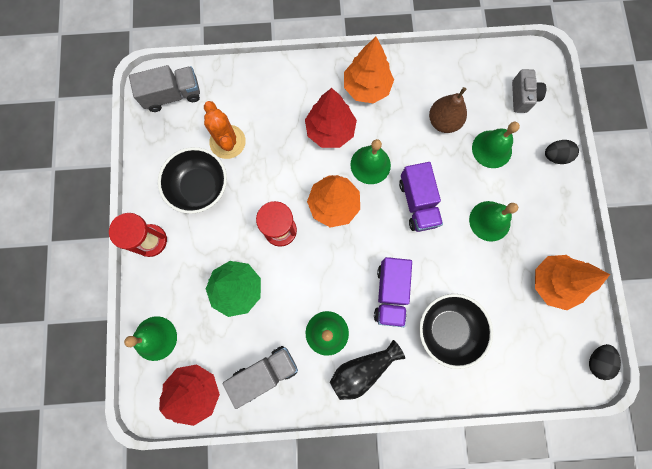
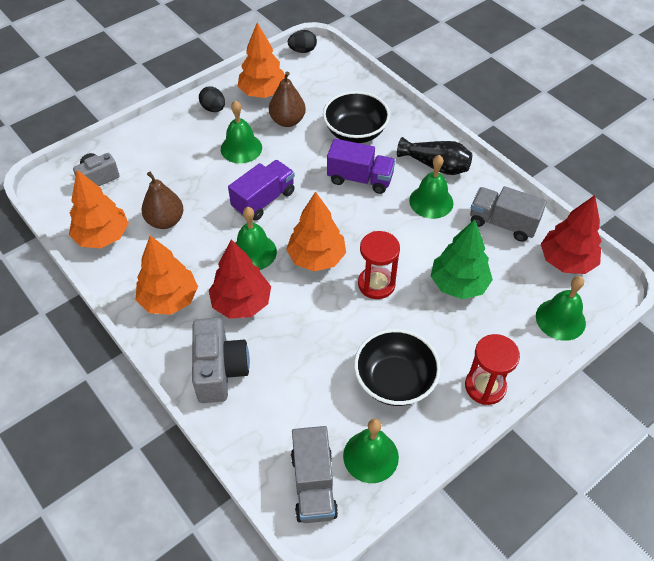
camera: 125 degrees left, 25 degrees down
grey truck [129,65,200,112] -> grey truck turned 135 degrees counterclockwise [291,426,338,523]
orange cactus [204,101,246,159] -> none
purple truck [374,257,412,327] -> purple truck turned 45 degrees clockwise [327,139,396,194]
green bell [472,122,520,168] -> green bell moved to [343,419,399,483]
black egg [545,140,579,164] -> black egg moved to [199,86,225,112]
none -> orange tree [69,170,129,248]
none -> grey camera [192,318,250,403]
none -> brown pear [269,71,306,127]

